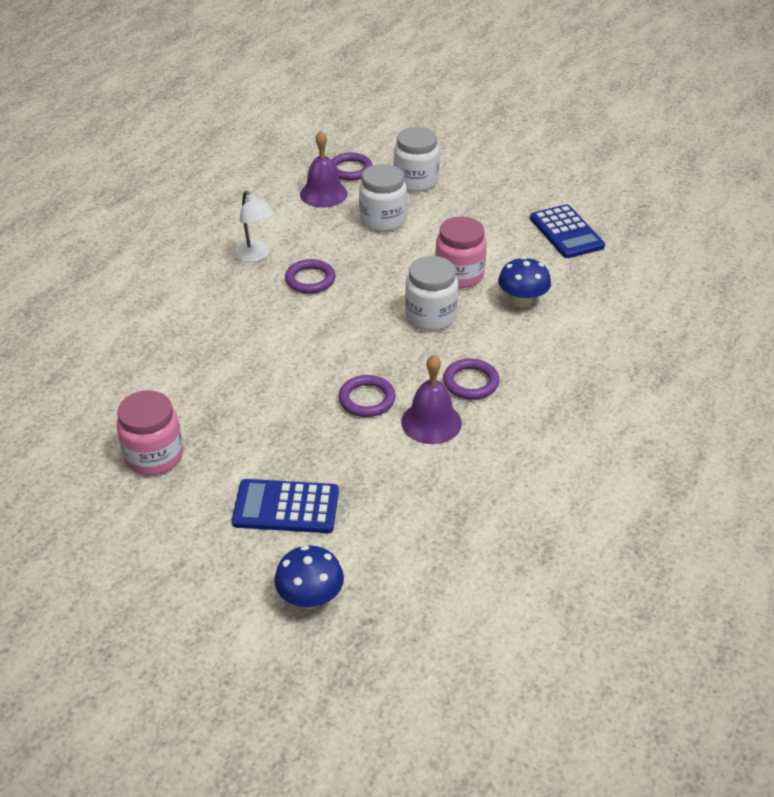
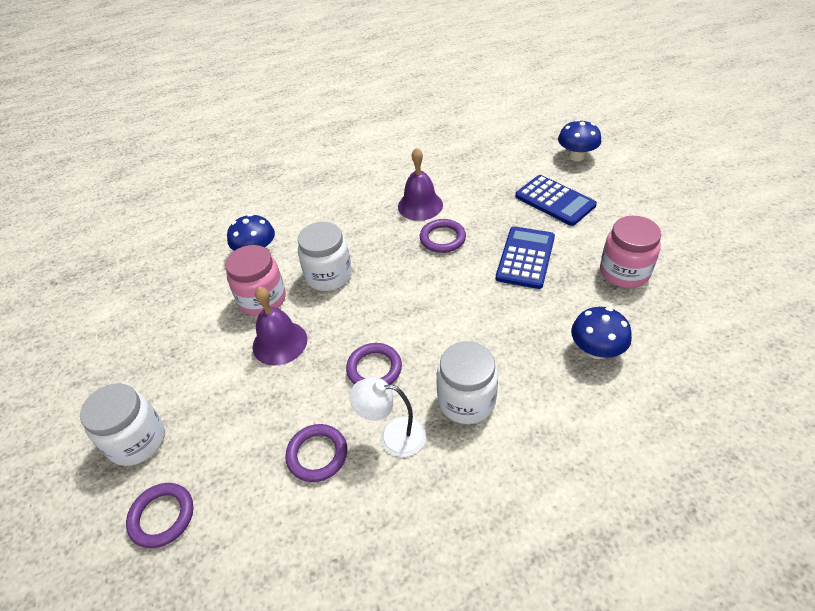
camera: 135 degrees left, 5 degrees up
white lamp [233,190,274,262] -> white lamp turned 90 degrees counterclockwise [349,377,426,457]
purple bell [300,131,348,208] -> purple bell moved to [252,287,307,366]
white jar [359,164,407,232] -> white jar moved to [436,341,498,424]
purple ring [443,358,499,400] -> purple ring moved to [285,424,347,482]
blue calculator [530,204,605,258] -> blue calculator moved to [496,226,555,289]
none -> blue mushroom [571,307,632,359]

